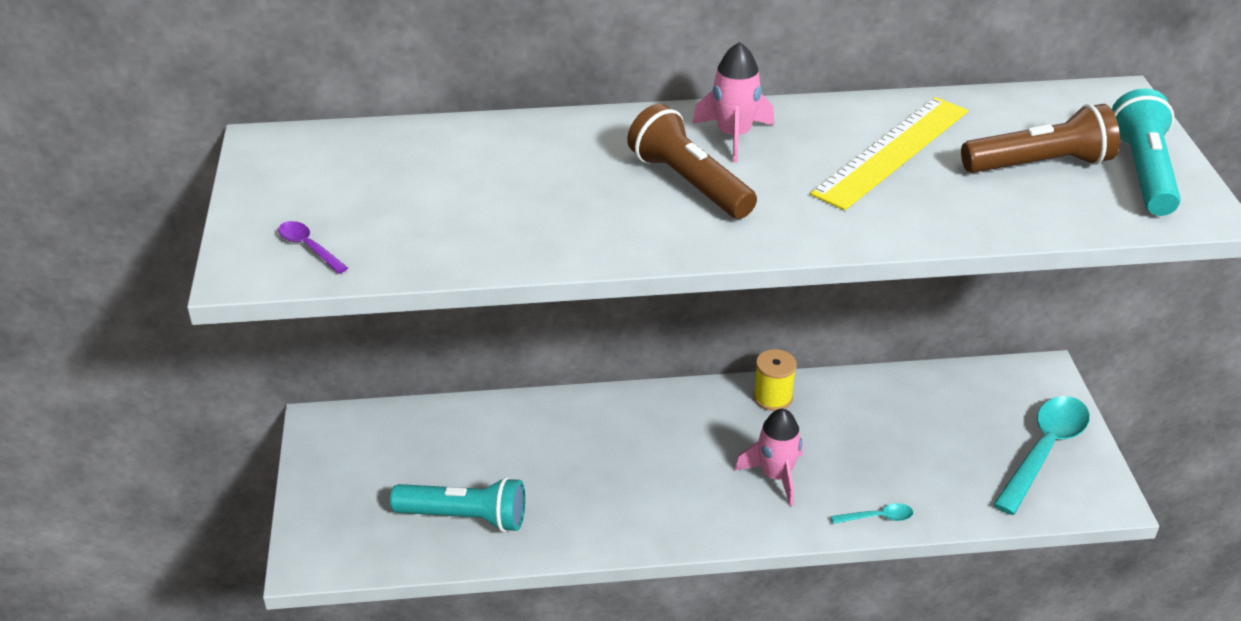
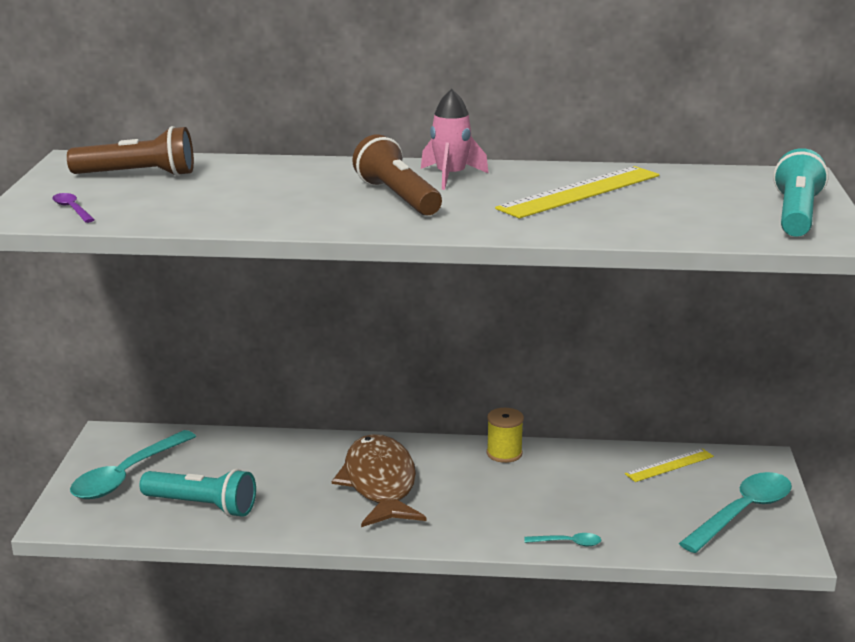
camera: 10 degrees right, 15 degrees down
pink rocket [735,408,803,506] -> none
brown flashlight [961,104,1120,173] -> brown flashlight moved to [67,126,194,177]
none -> turquoise spoon [70,430,196,499]
none -> brown fish [332,434,426,527]
none -> yellow ruler [625,448,714,482]

